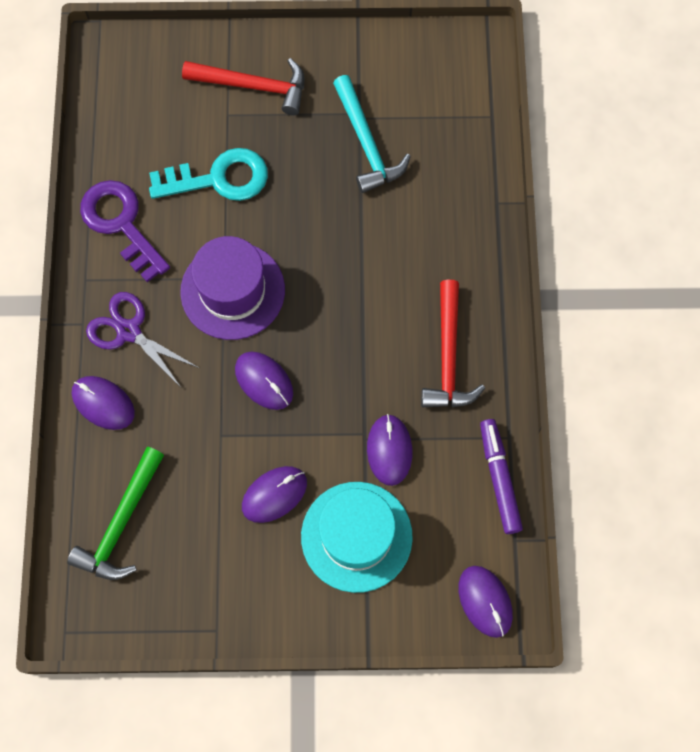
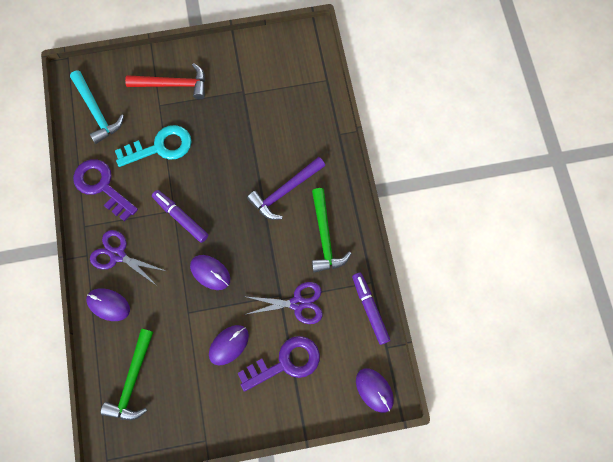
camera: 10 degrees left, 0 degrees up
purple hat [180,236,285,340] -> purple marker [152,190,208,243]
turquoise hat [301,482,413,593] -> purple key [237,336,320,392]
turquoise hammer [333,75,411,193] -> turquoise hammer moved to [70,70,124,144]
purple mouse [367,414,413,486] -> purple scissors [244,282,323,324]
red hammer [421,280,485,407] -> green hammer [312,188,352,273]
none -> purple hammer [247,157,325,220]

